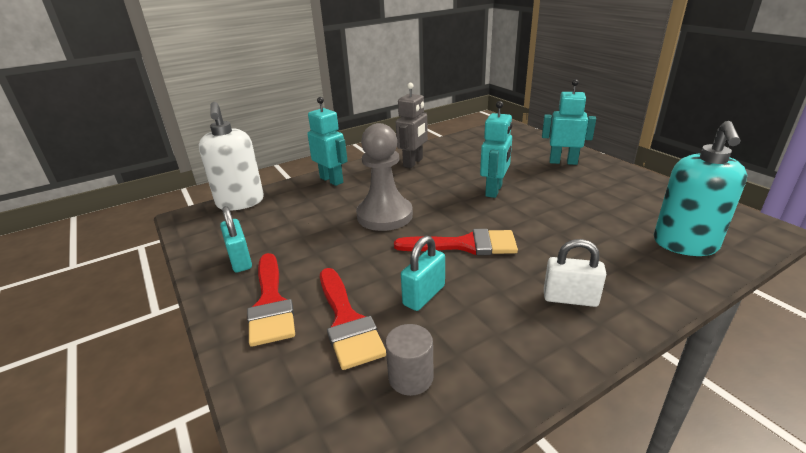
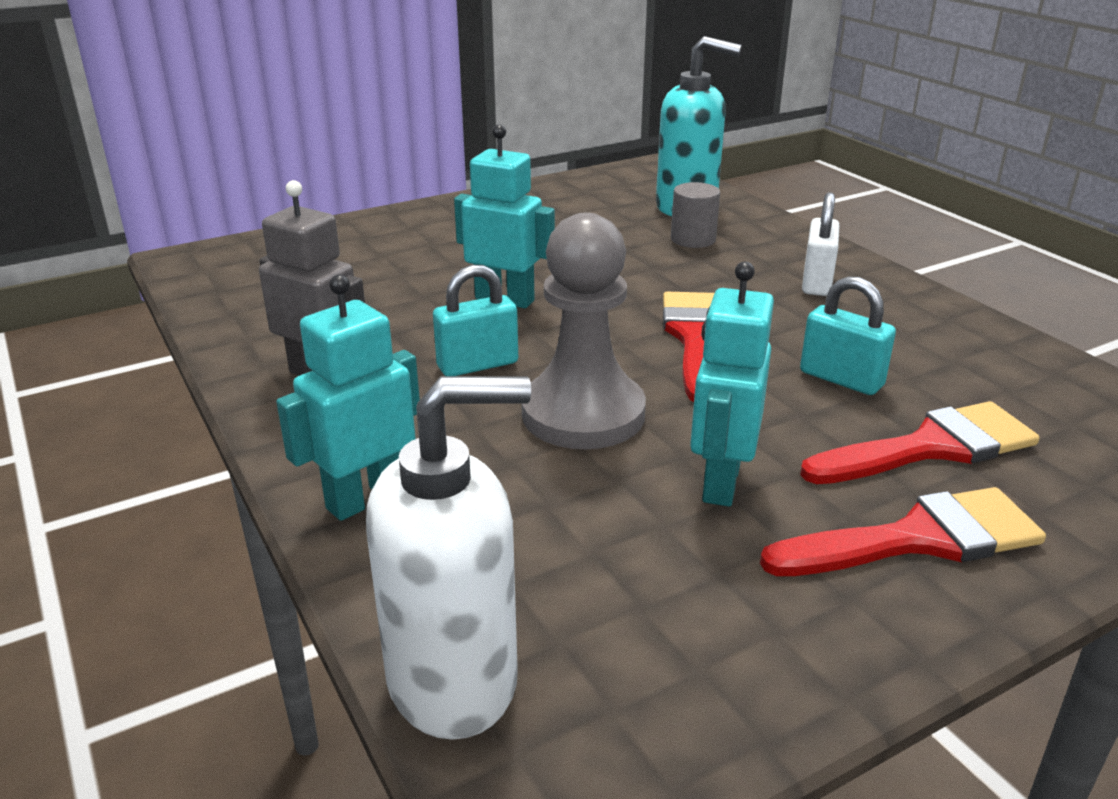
camera: 90 degrees left, 0 degrees up
turquoise padlock [220,206,252,272] -> turquoise padlock moved to [433,265,518,376]
grey cylinder [385,324,434,396] -> grey cylinder moved to [671,182,720,248]
turquoise robot [542,79,596,165] -> turquoise robot moved to [690,261,774,507]

